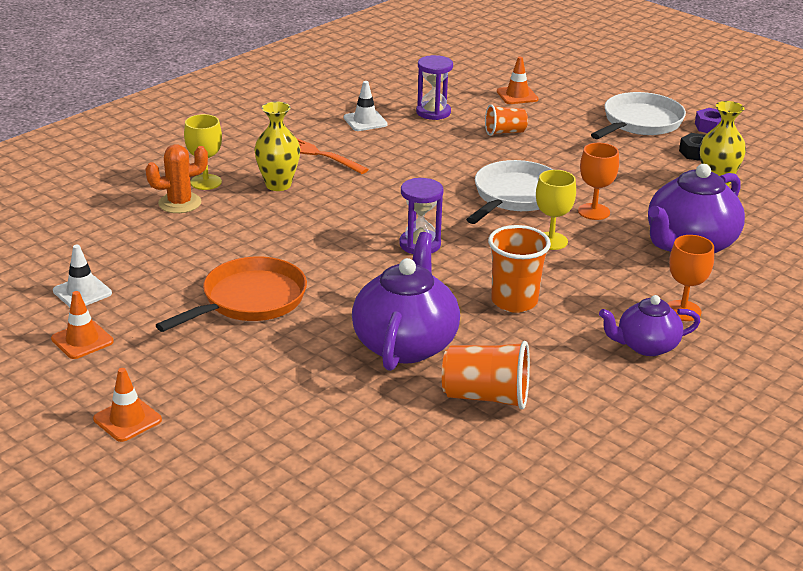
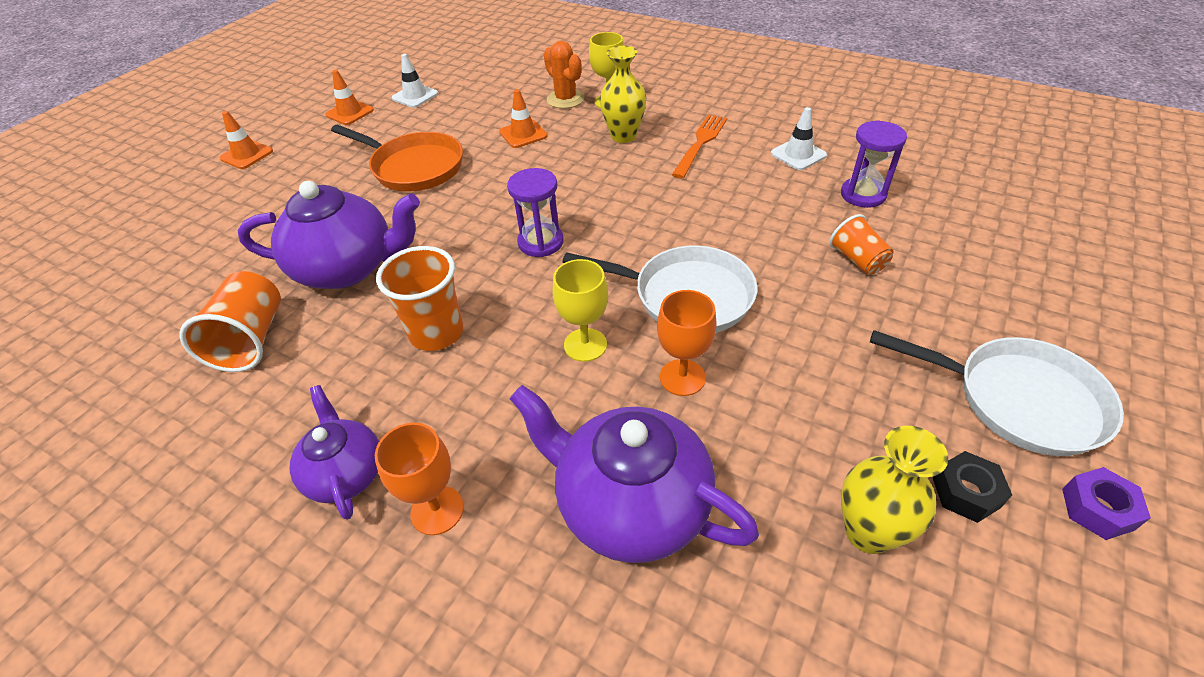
camera: 80 degrees right, 15 degrees up
orange traffic cone [497,57,539,104] -> orange traffic cone moved to [499,89,547,148]

